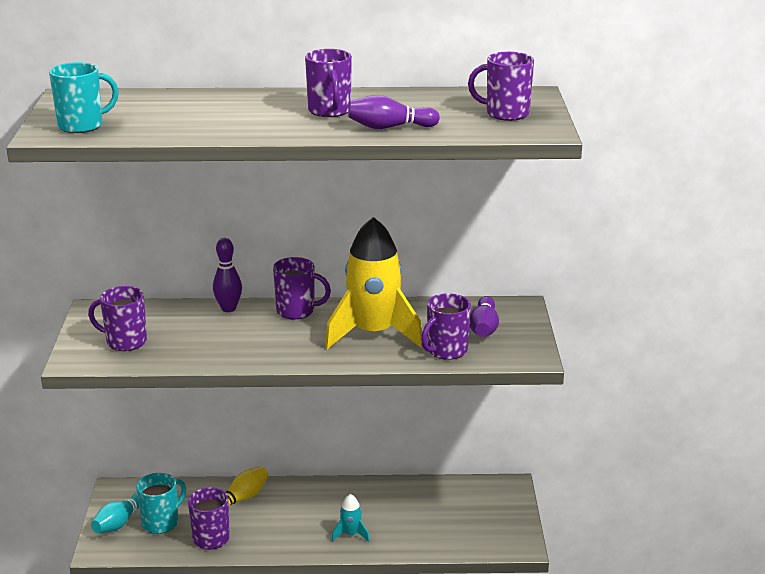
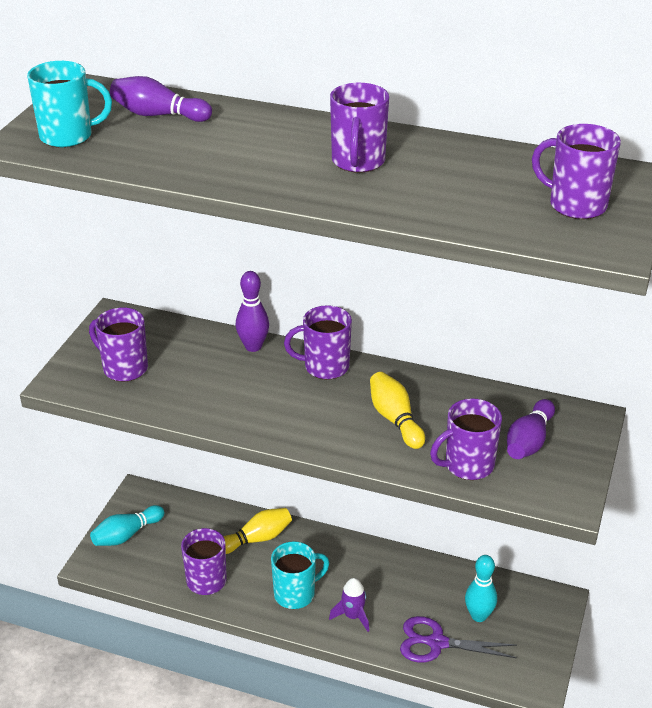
camera: 20 degrees right, 10 degrees up
turquoise mug [136,473,186,534] -> turquoise mug moved to [271,541,329,609]
purple mug [273,257,331,319] -> purple mug turned 150 degrees clockwise [284,305,352,380]
yellow rocket [325,217,422,349] -> yellow bowling pin [370,372,425,449]
turquoise rocket [331,494,370,542] -> purple rocket [329,578,369,632]
purple bowling pin [348,95,440,129] -> purple bowling pin moved to [110,76,212,122]
none -> purple scissors [400,616,517,663]
none -> turquoise bowling pin [465,555,497,622]

